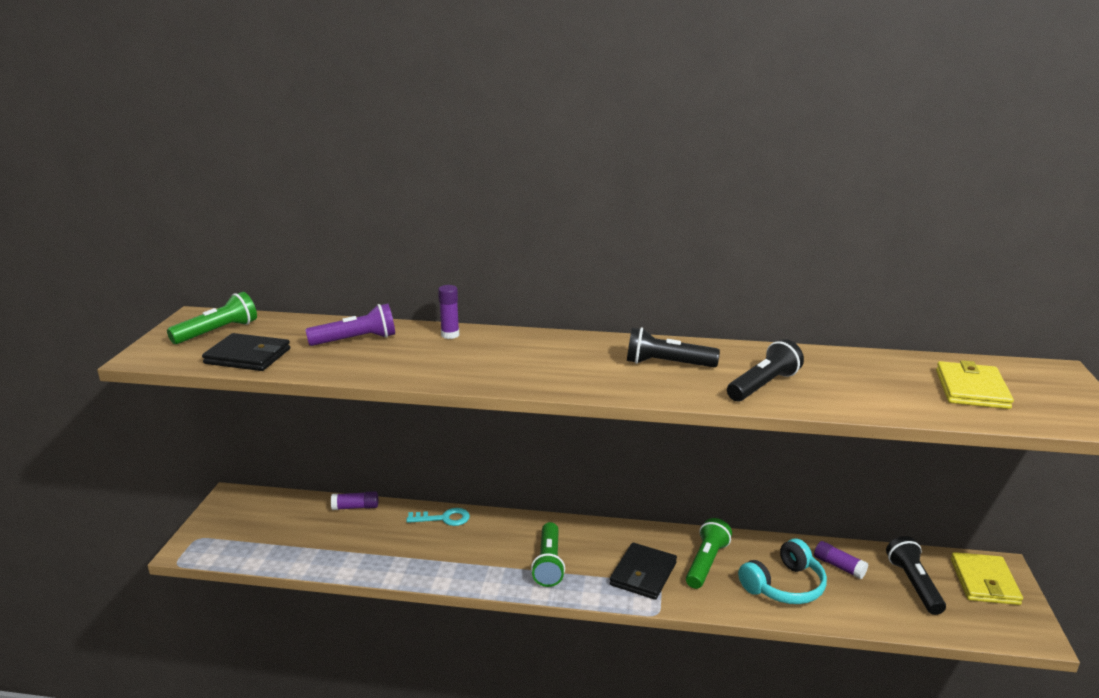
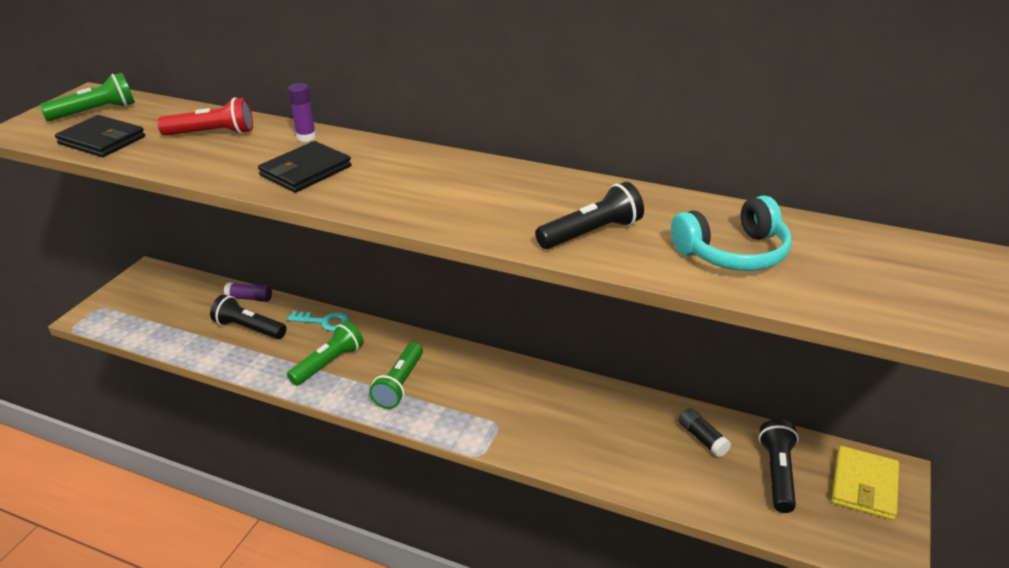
camera: 15 degrees right, 10 degrees up
purple flashlight [305,303,395,346] -> red flashlight [157,97,253,136]
black wallet [609,543,677,600] -> black wallet moved to [258,141,352,193]
black flashlight [627,327,720,367] -> black flashlight moved to [210,295,286,339]
green flashlight [686,518,732,589] -> green flashlight moved to [287,321,364,386]
turquoise headphones [738,539,827,604] -> turquoise headphones moved to [671,195,792,271]
purple glue stick [814,541,868,579] -> black glue stick [679,408,731,457]
yellow wallet [936,360,1014,409] -> none

